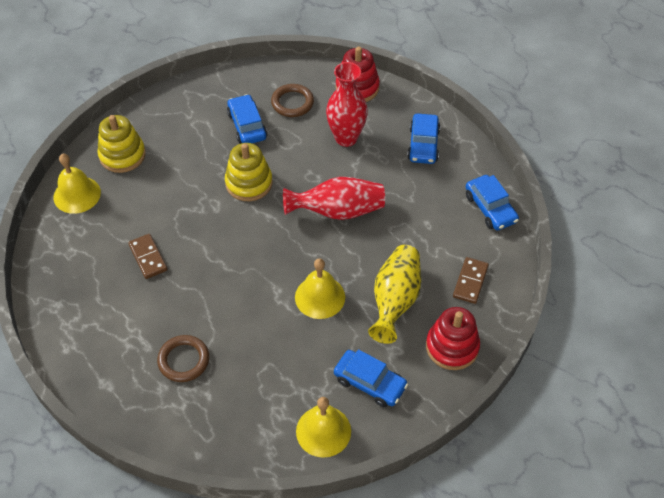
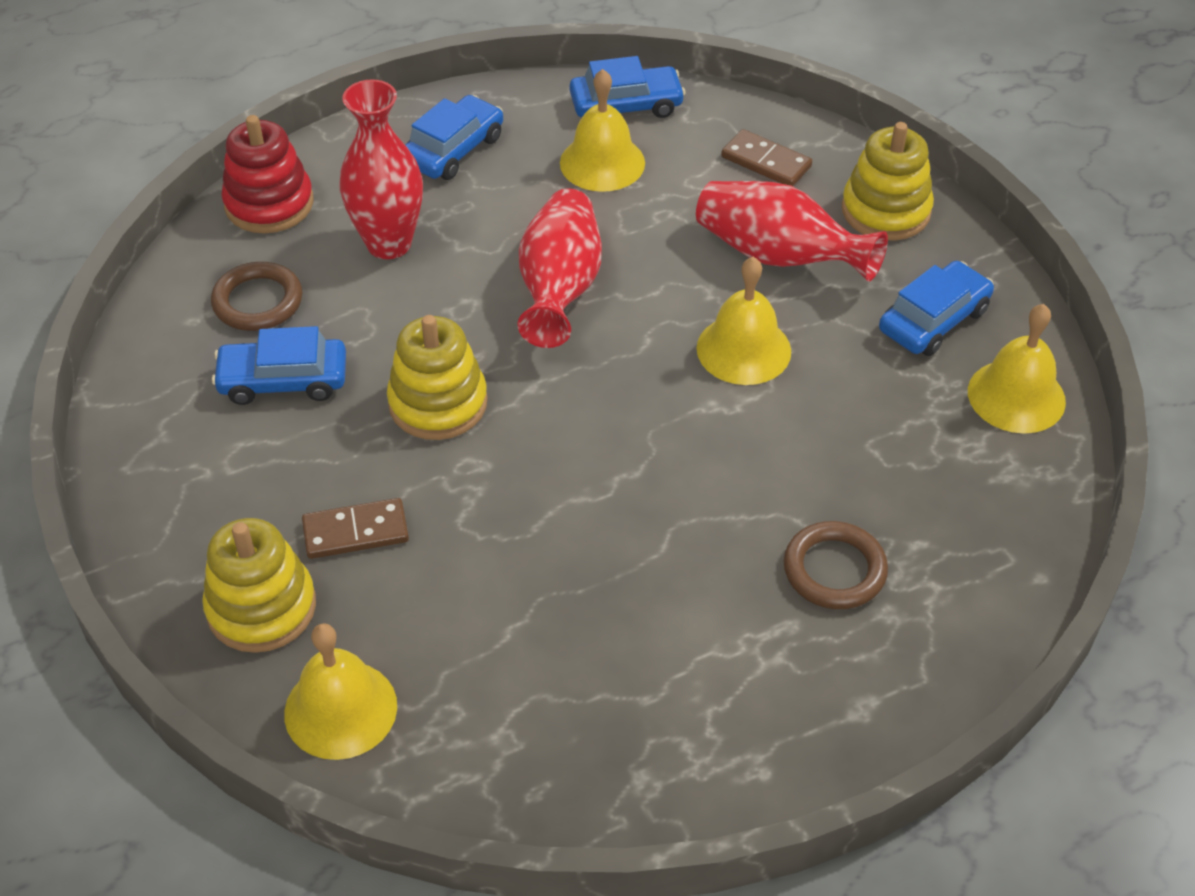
camera: 75 degrees left, 5 degrees down
brown domino [128,234,168,279] -> brown domino moved to [302,498,409,559]
yellow vase [368,245,421,344] -> red vase [696,181,888,282]
blue car [407,113,440,164] -> blue car turned 75 degrees counterclockwise [405,95,503,180]
red stacking toy [426,307,480,370] -> yellow stacking toy [842,122,934,240]
none -> yellow bell [560,69,645,192]

